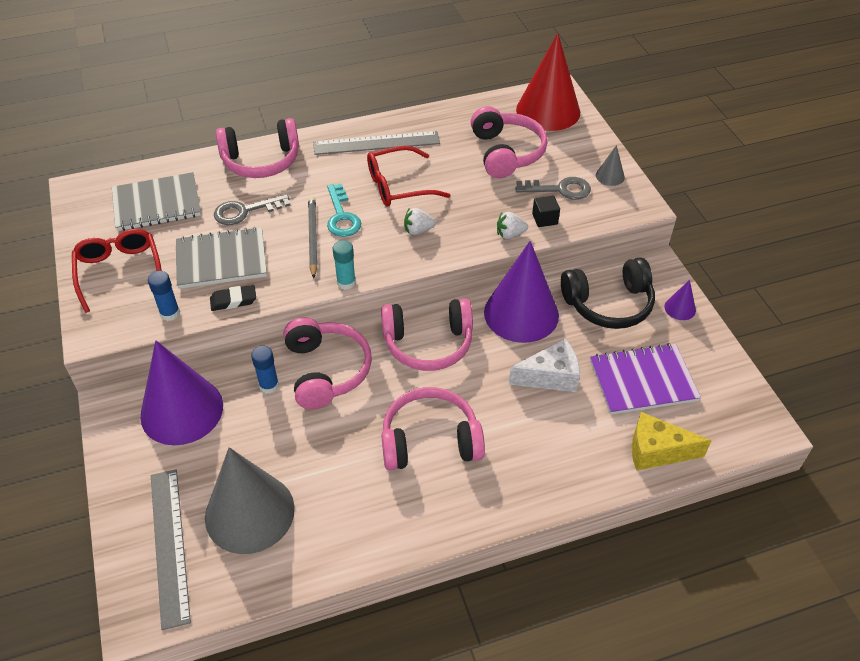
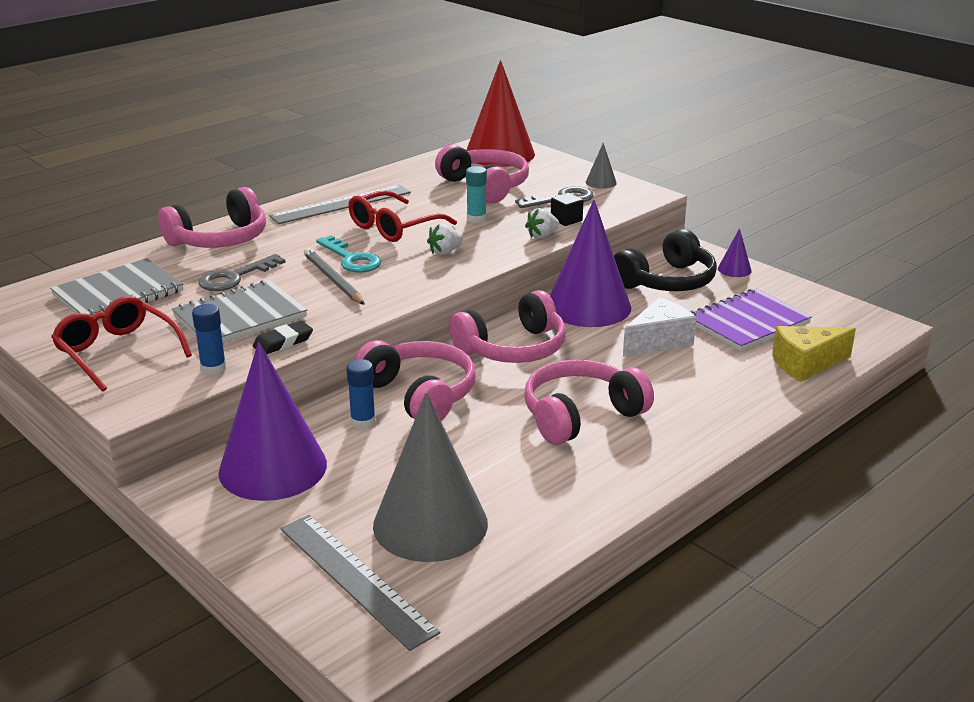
camera: 25 degrees left, 20 degrees down
turquoise glue stick [333,240,356,290] -> turquoise glue stick moved to [466,166,487,223]

